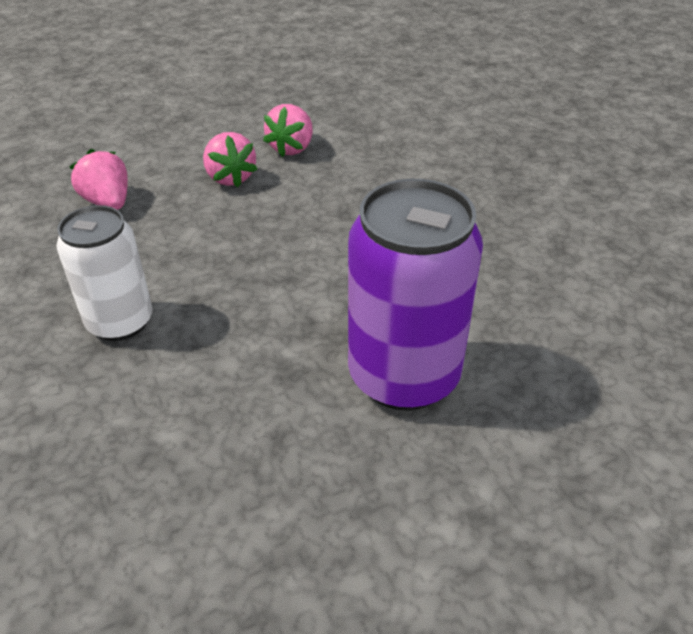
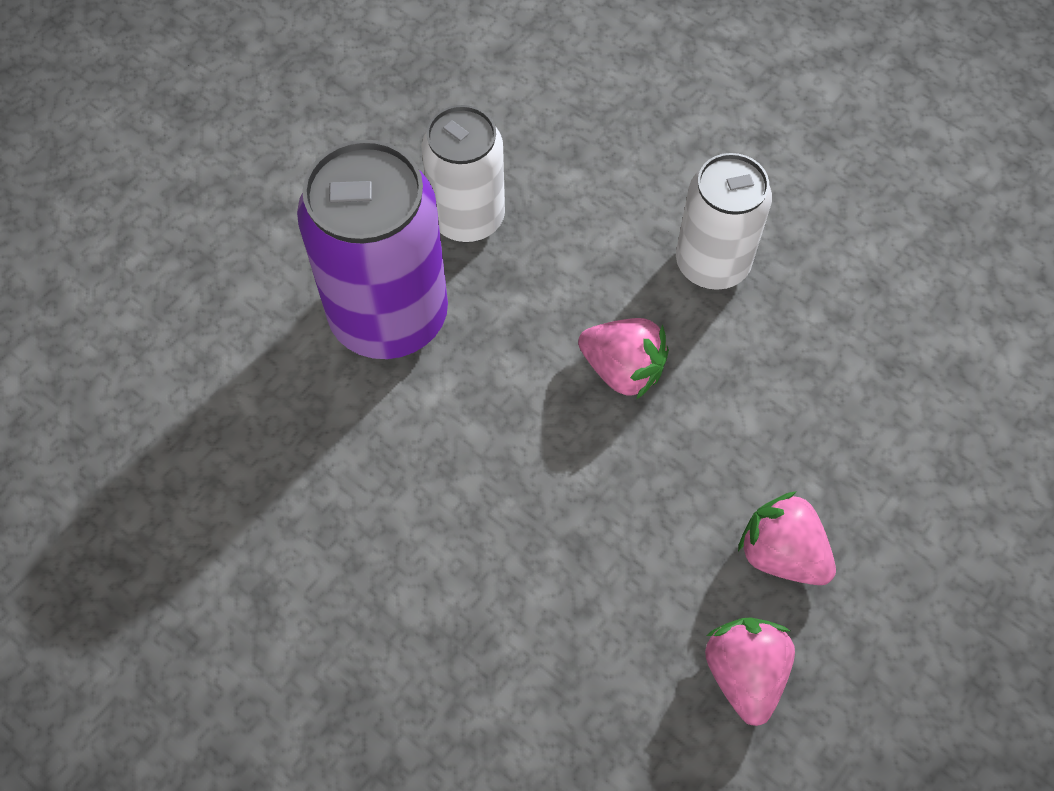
camera: 155 degrees right, 20 degrees up
pink strawberry [69,149,128,210] -> pink strawberry moved to [578,318,669,400]
none -> white can [422,105,505,243]

